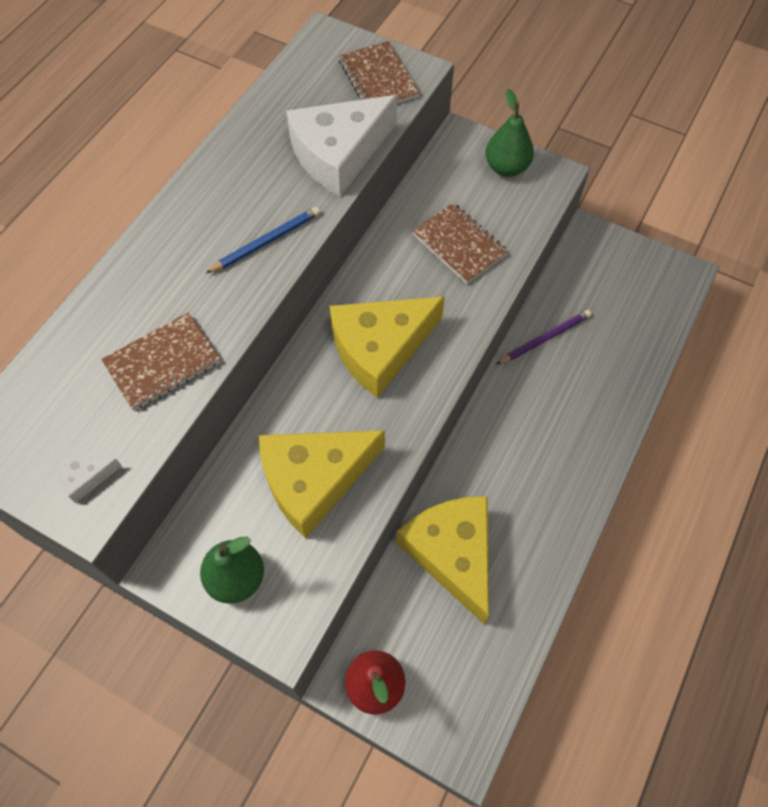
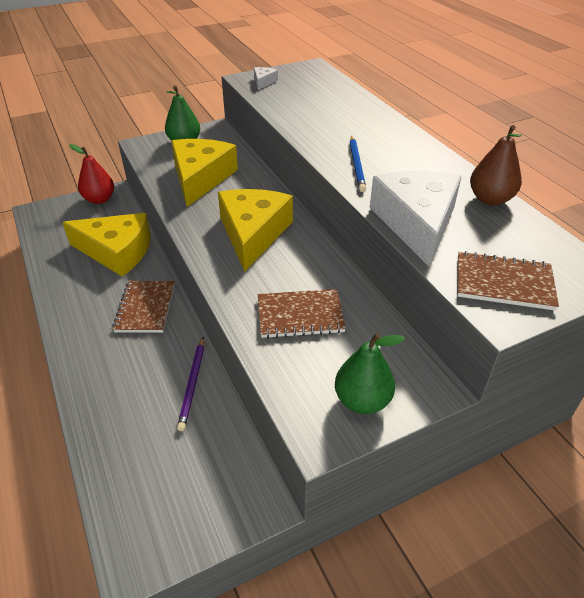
camera: 125 degrees right, 20 degrees down
brown notebook [101,312,220,411] -> brown notebook moved to [112,281,174,333]
none -> brown pear [470,125,522,206]

